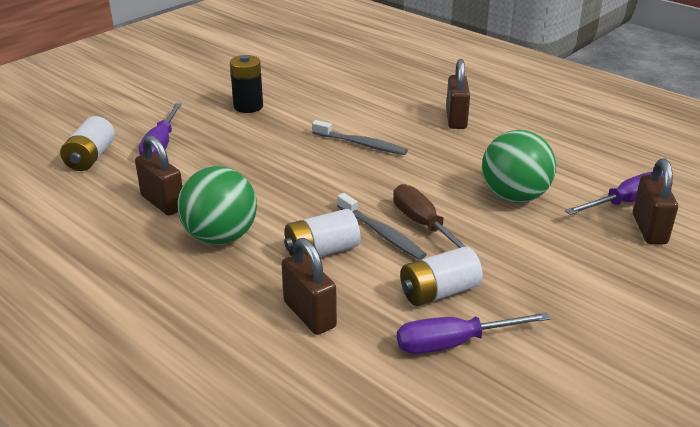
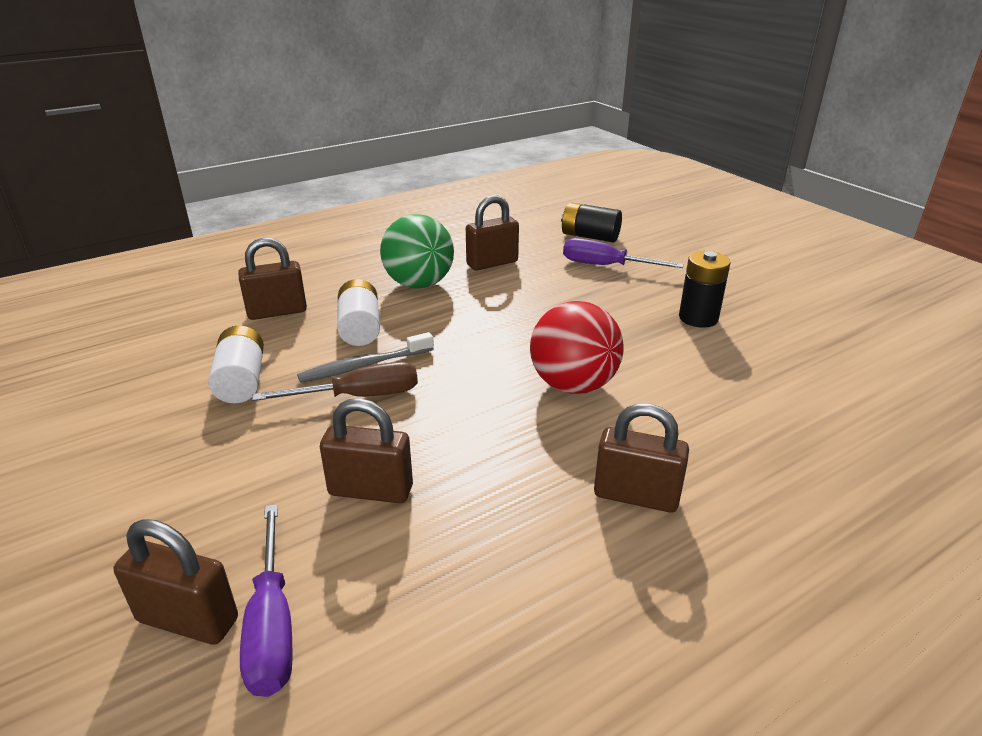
camera: 105 degrees right, 0 degrees up
white battery [60,116,115,171] -> black battery [561,202,622,243]
grey toothbrush [312,120,408,155] -> red ball [530,301,624,394]
purple screwdriver [397,312,551,354] -> none
green ball [482,130,556,203] -> brown padlock [320,398,413,503]

